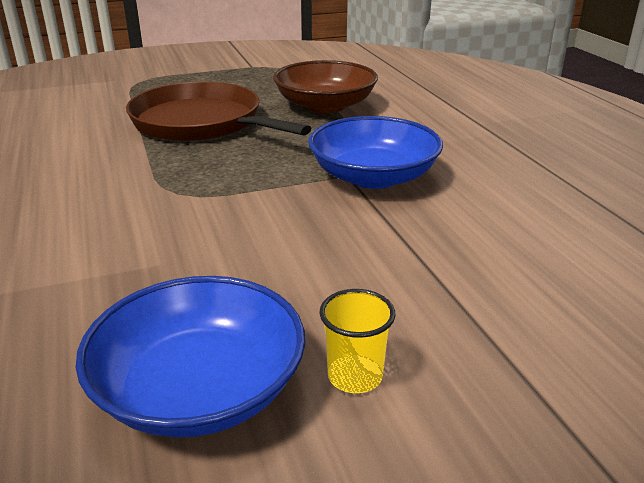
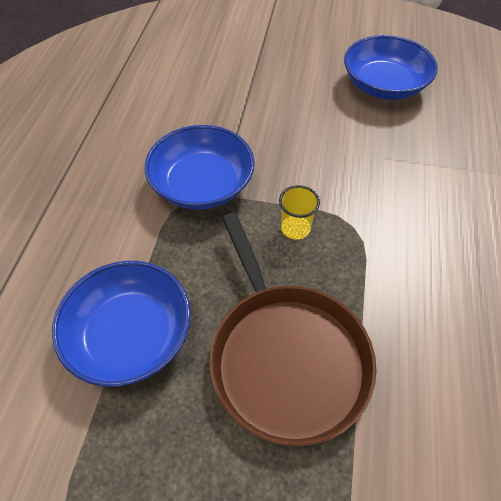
camera: 150 degrees left, 25 degrees up
brown bowl [273,60,378,113] -> blue bowl [52,261,191,387]
yellow cup [319,289,396,393] -> yellow cup moved to [279,185,320,240]

